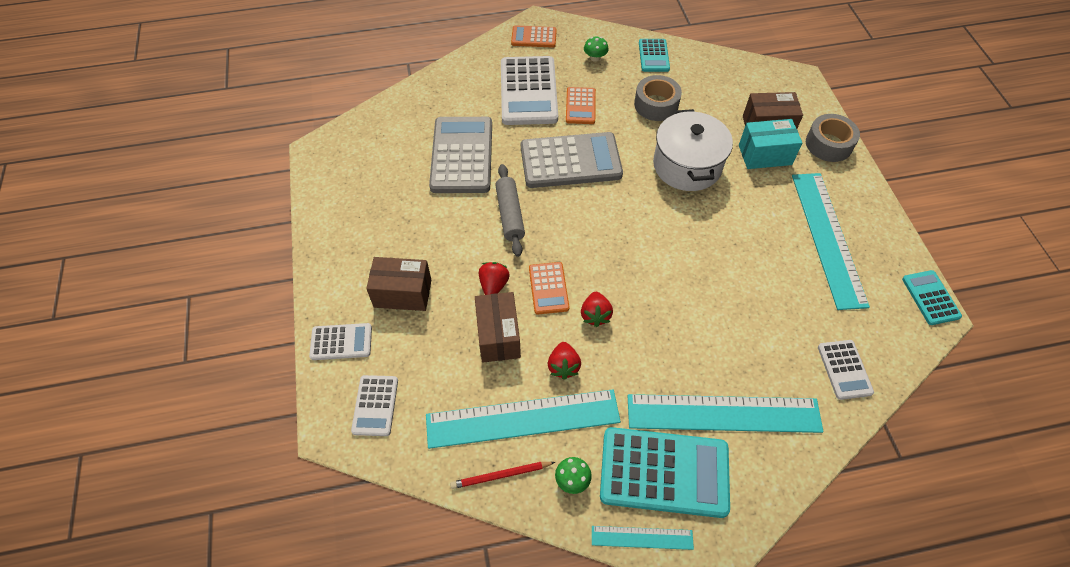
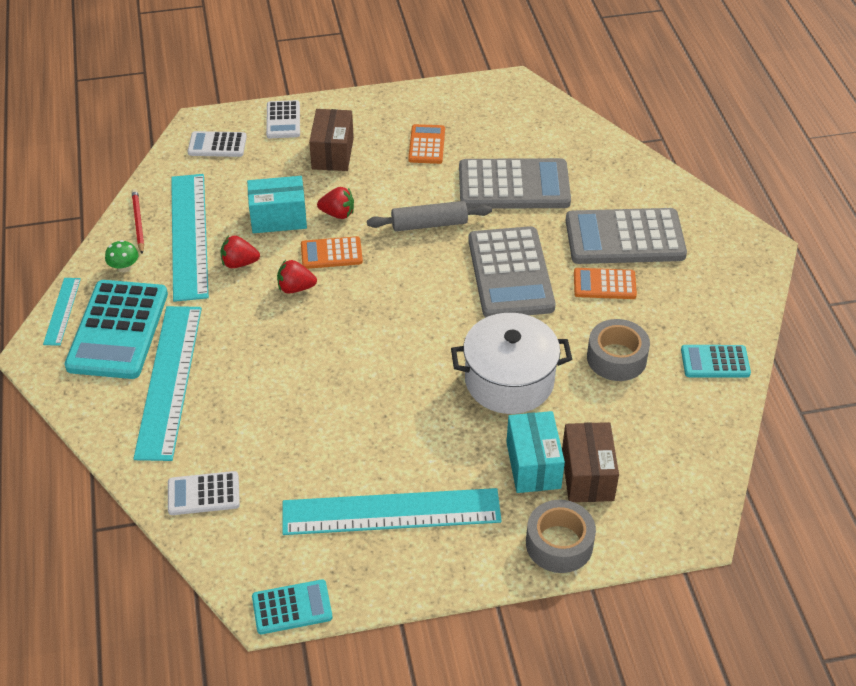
camera: 90 degrees right, 10 degrees down
brown box [475,292,521,362] -> turquoise box [247,176,307,233]
white calculator [501,56,558,125] -> grey calculator [565,208,687,264]
orange calculator [511,25,557,48] -> orange calculator moved to [408,124,445,164]
green mushroom [584,37,609,62] -> none

